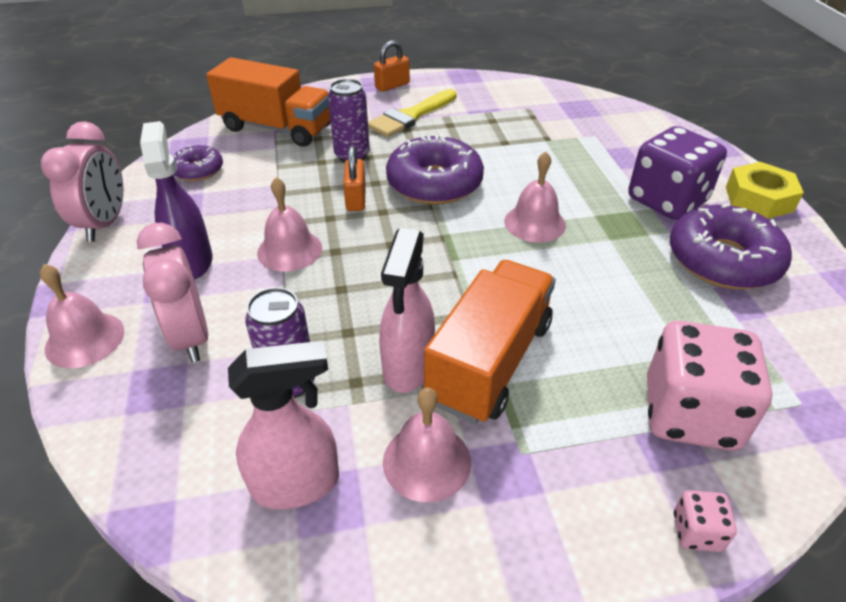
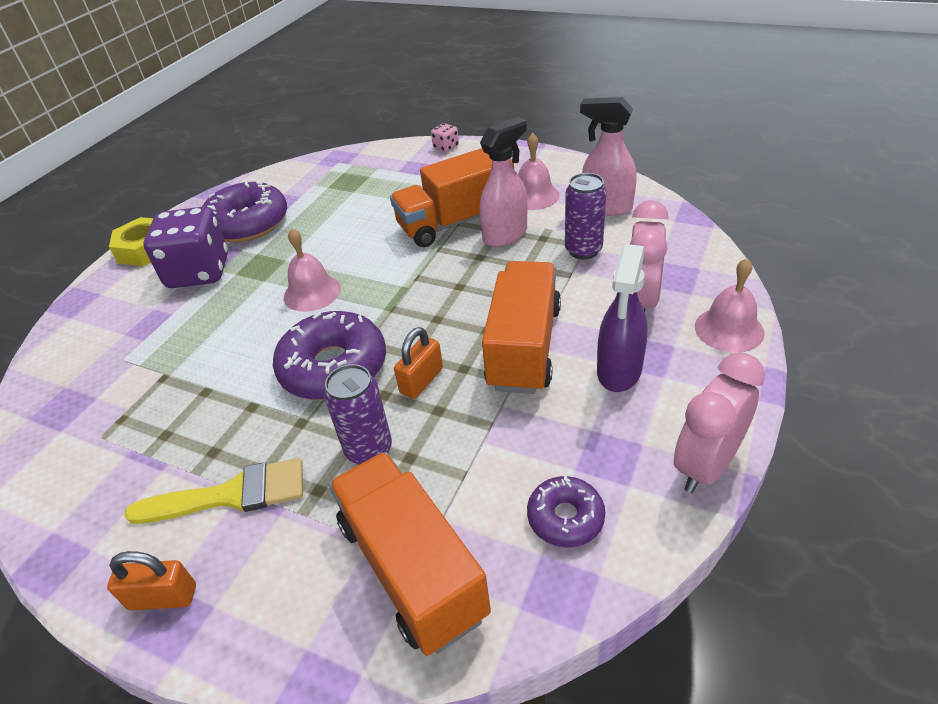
camera: 140 degrees left, 0 degrees up
pink bell [257,177,322,272] -> orange truck [482,261,561,394]
pink dice [647,321,773,451] -> none

